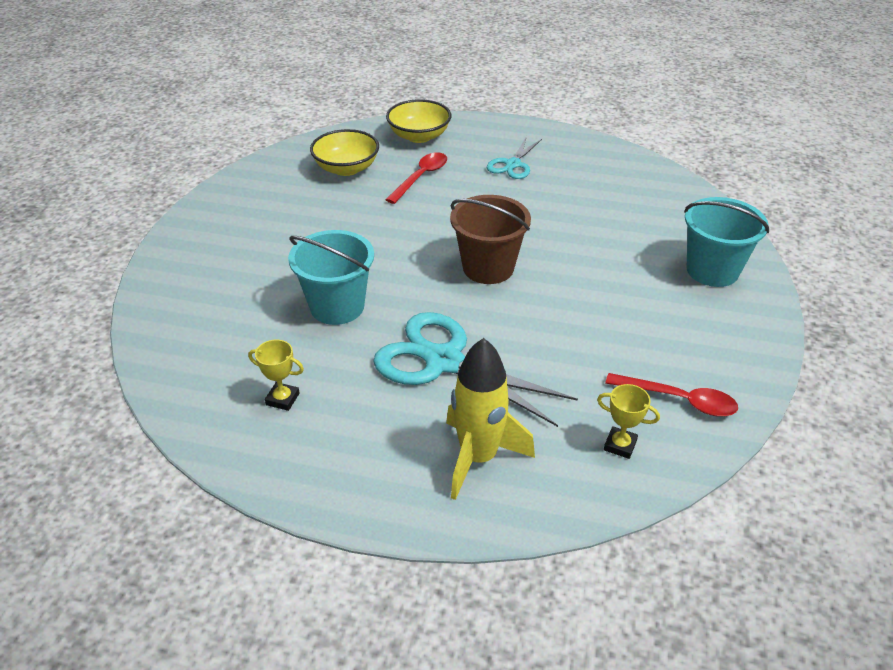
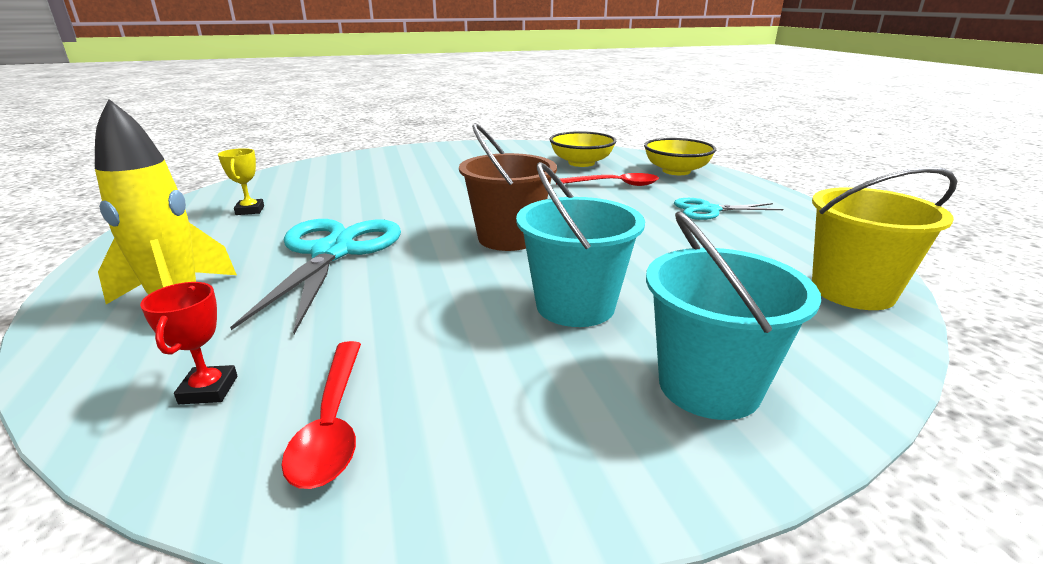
camera: 60 degrees right, 15 degrees down
turquoise bucket [288,230,374,325] -> turquoise bucket moved to [516,162,645,327]
yellow trophy [597,384,660,459] -> red trophy [140,282,237,404]
none -> yellow bucket [812,167,957,310]

